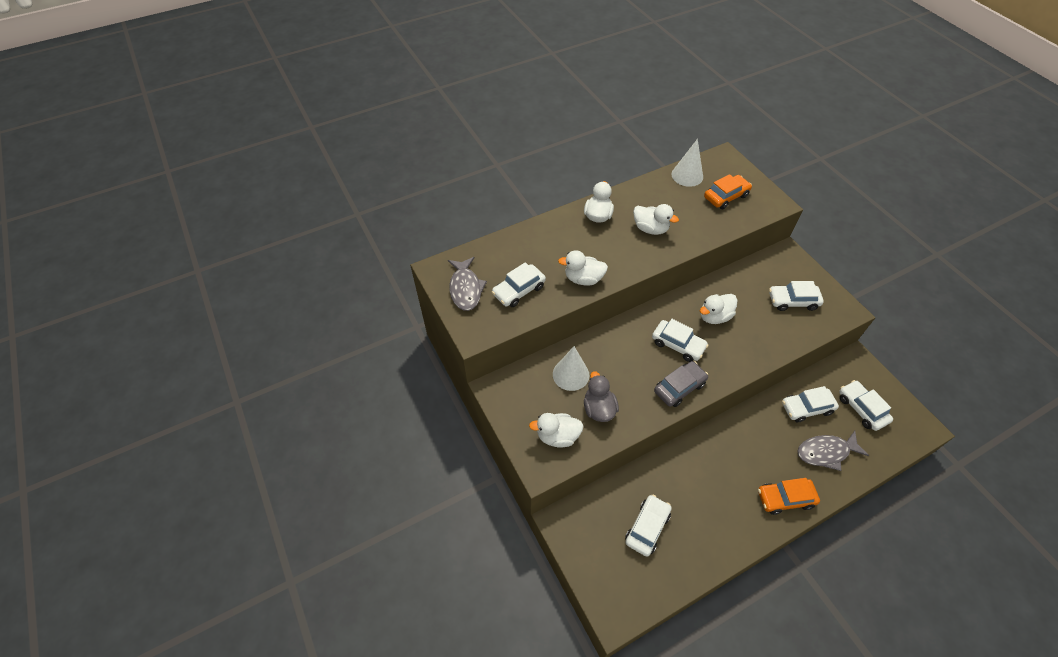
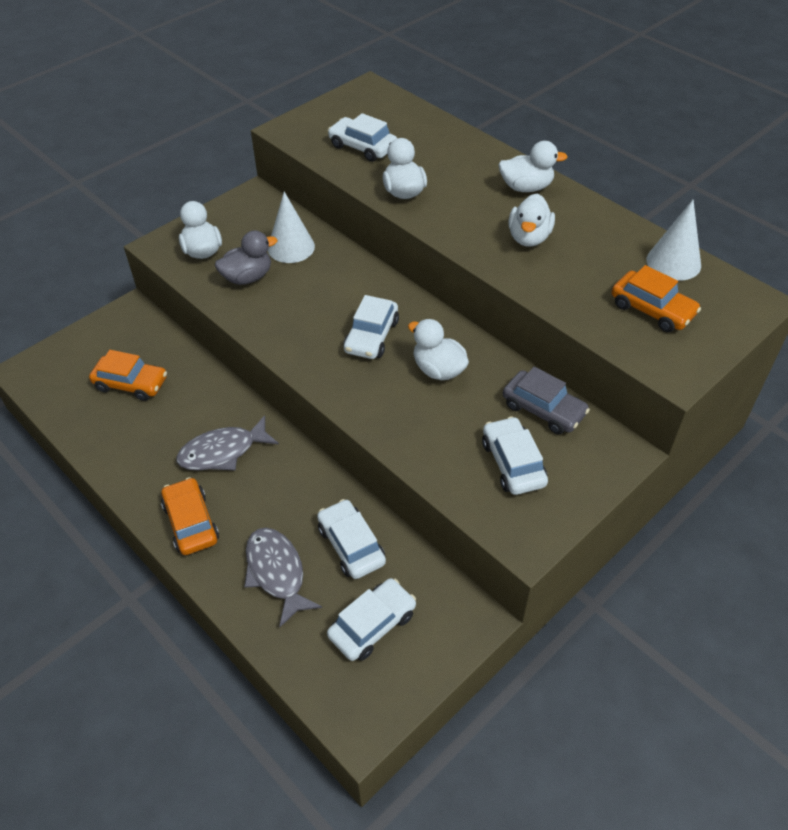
camera: 75 degrees right, 5 degrees down
grey fish [448,257,487,311] -> grey fish moved to [176,415,279,471]
white car [625,495,672,557] -> orange car [89,350,167,401]
grey car [654,361,708,407] -> grey car moved to [503,367,590,435]

